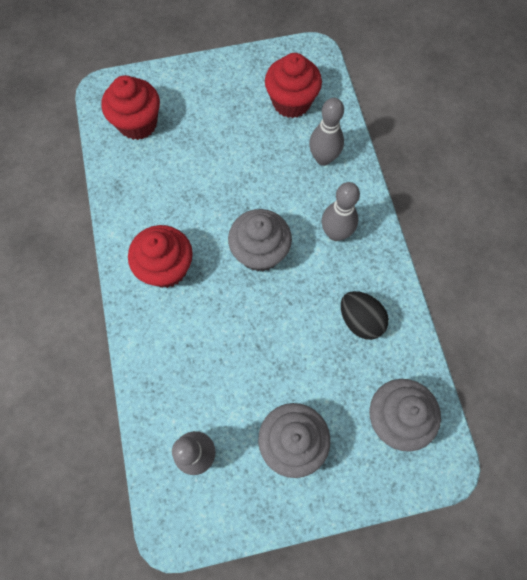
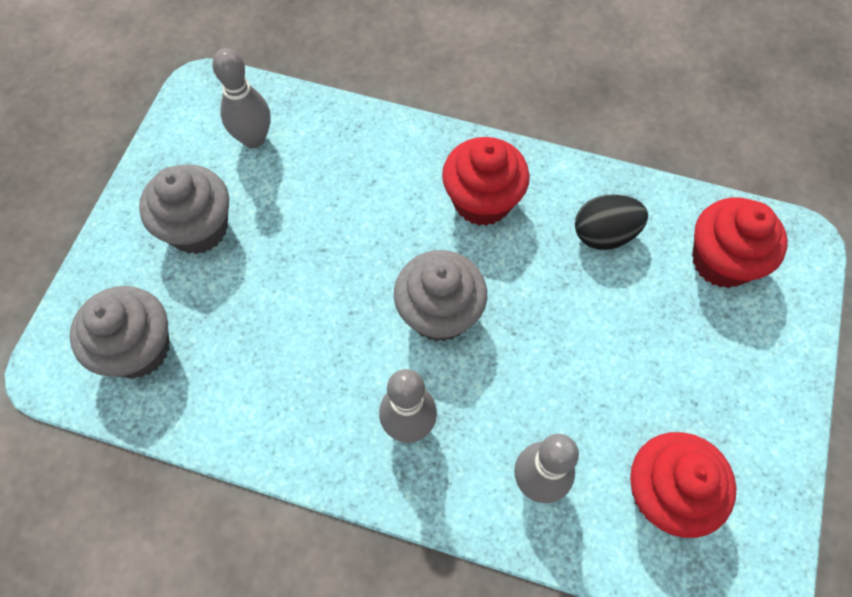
camera: 120 degrees right, 5 degrees down
black egg [341,291,389,340] -> black egg moved to [575,194,648,250]

